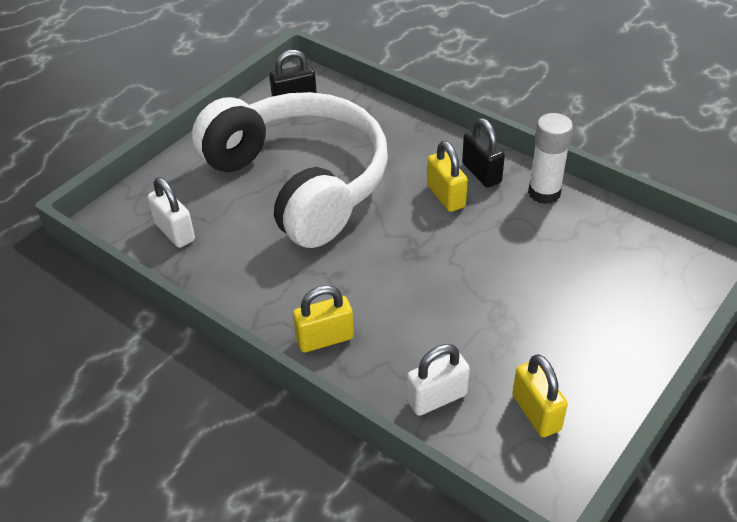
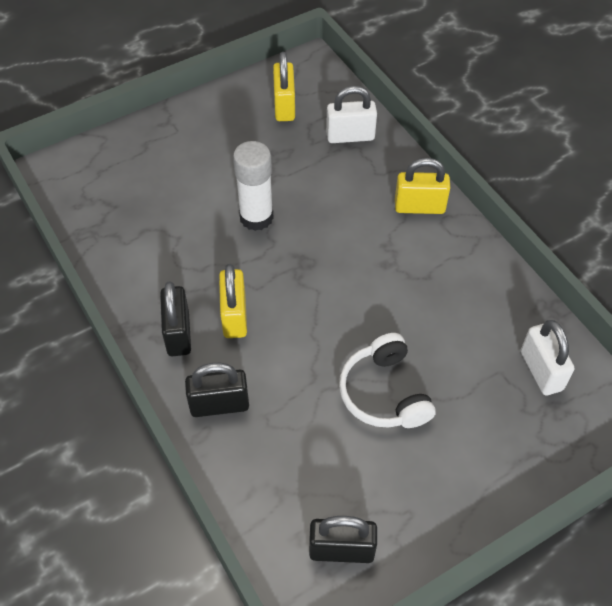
camera: 160 degrees left, 10 degrees up
white headphones [192,92,388,248] -> white headphones [339,333,436,428], size x0.42
white glue stick [528,113,573,204] -> white glue stick moved to [233,141,274,231]
none -> black padlock [185,363,249,417]

